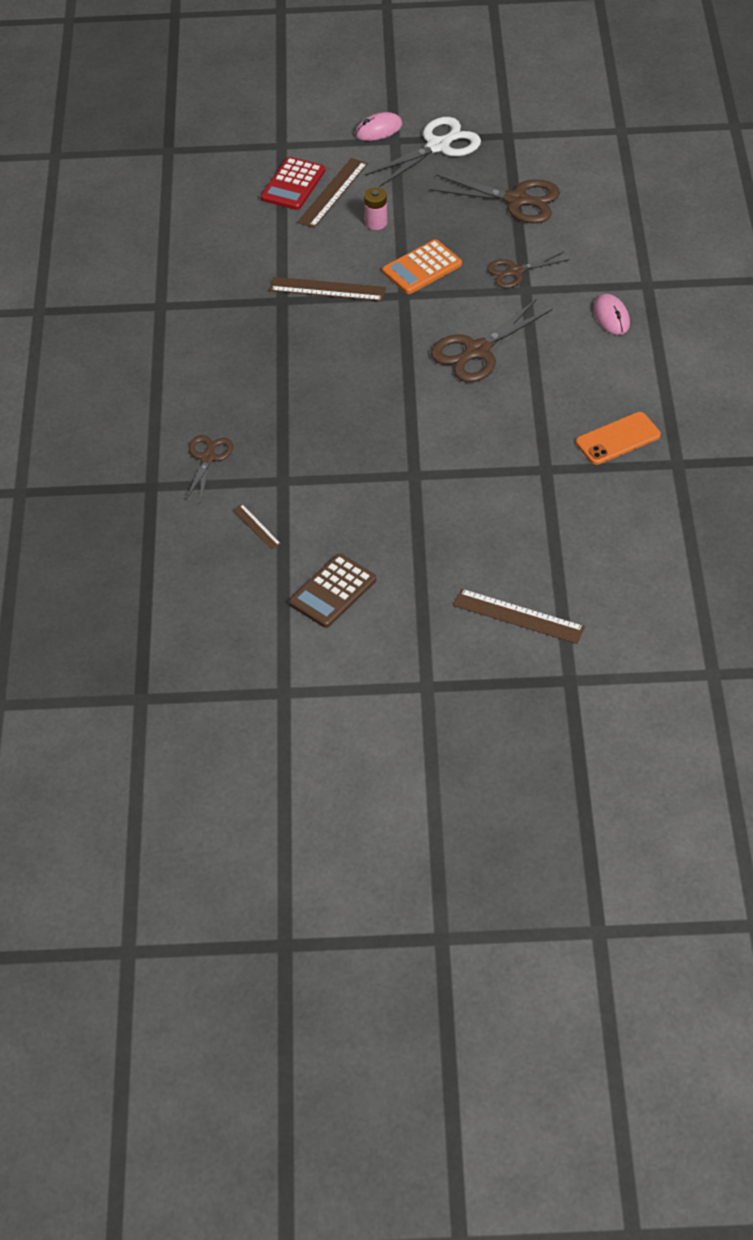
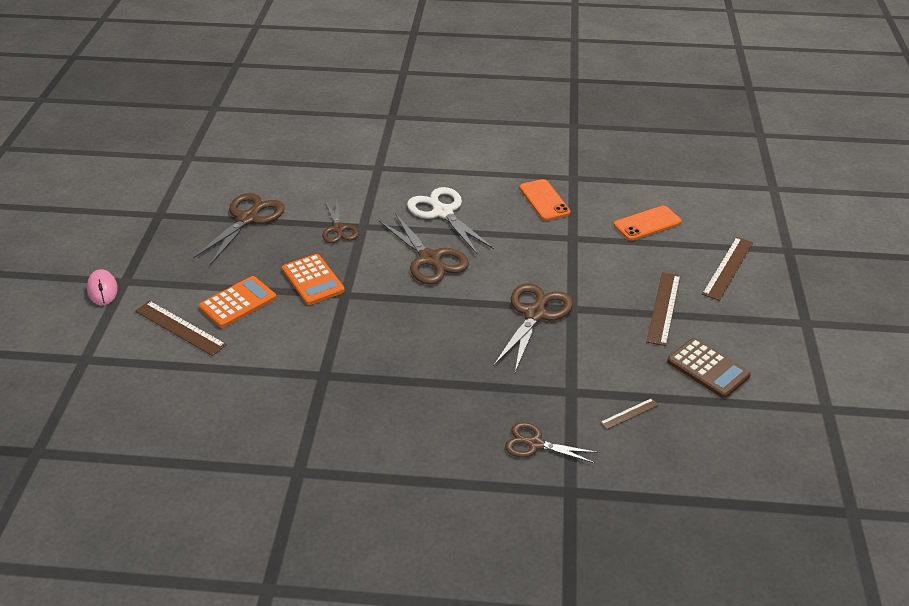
camera: 85 degrees left, 10 degrees down
red calculator [261,157,325,210] -> none
brown ruler [269,277,386,301] -> brown ruler moved to [647,272,680,346]
pink battery [364,188,388,230] -> orange calculator [199,276,276,328]
white scissors [366,117,481,187] -> white scissors moved to [407,187,494,254]
pink mouse [594,294,630,335] -> none
none -> brown scissors [494,284,573,372]
none -> orange phone [614,206,682,241]

